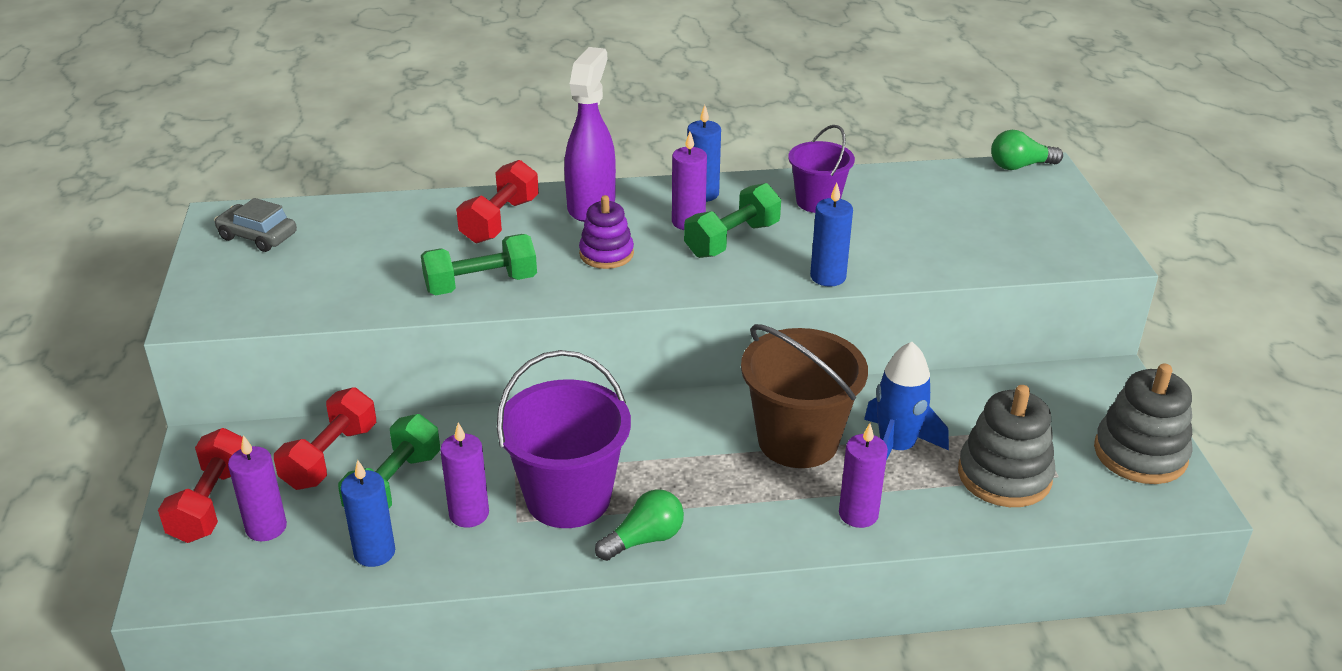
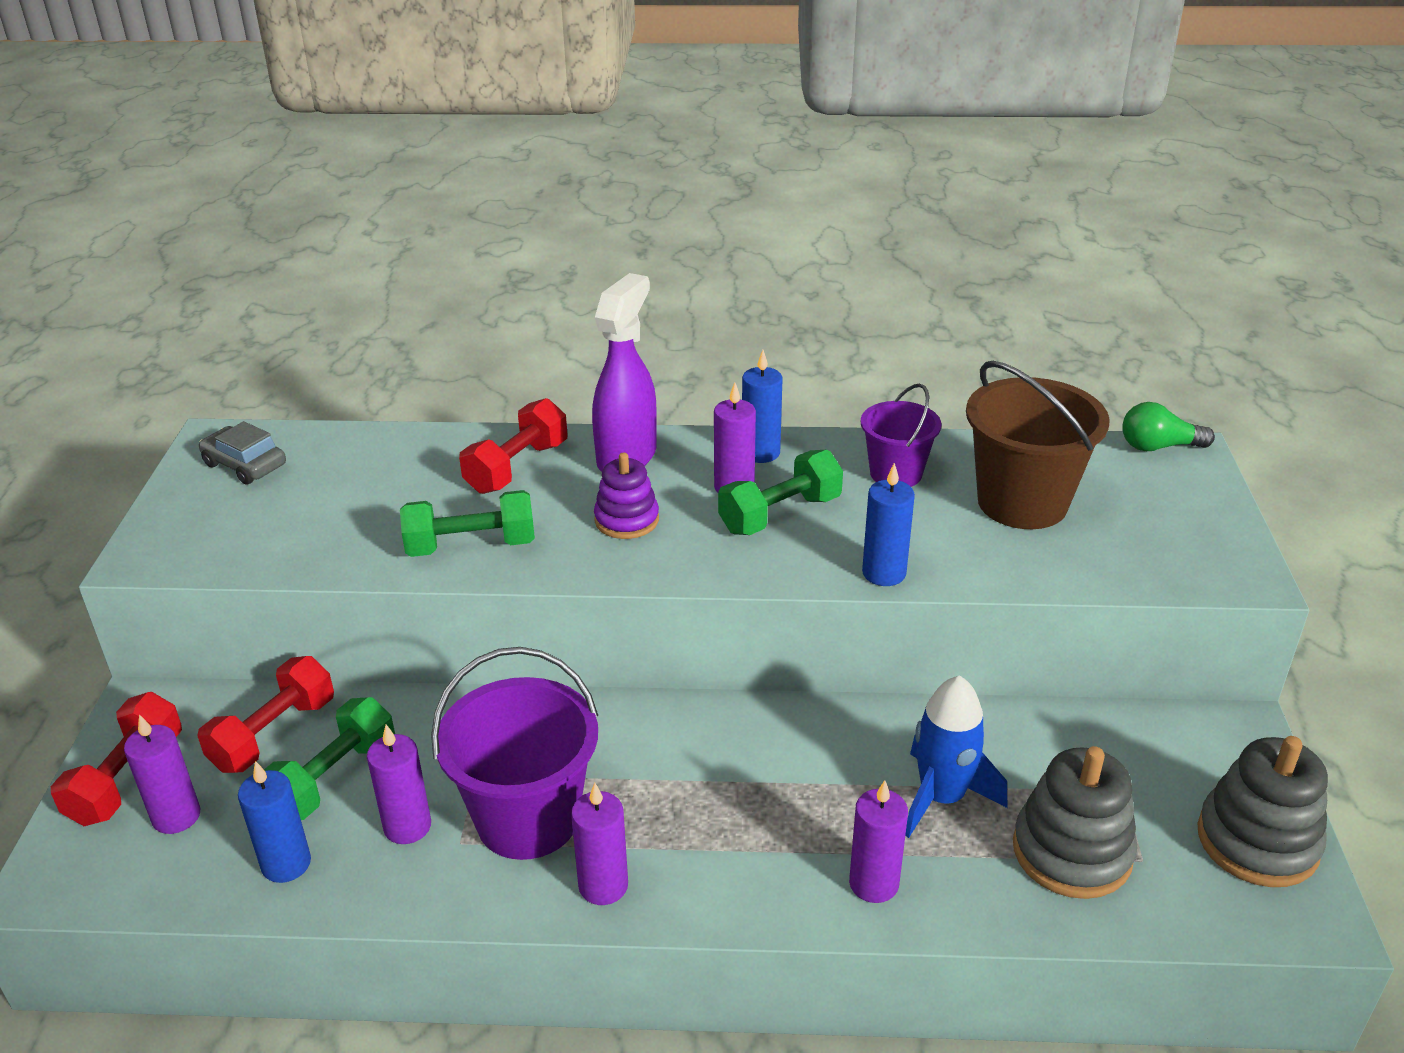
camera: 10 degrees right, 0 degrees up
green light bulb [595,489,684,561] -> purple candle [571,783,628,905]
brown bucket [741,324,868,468] -> brown bucket moved to [966,361,1110,529]

